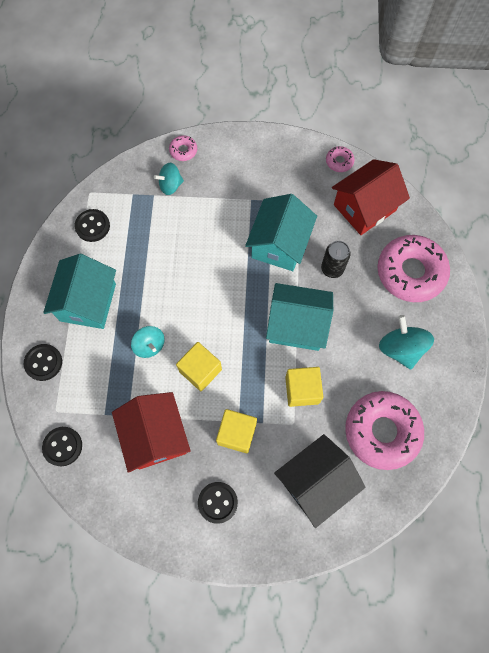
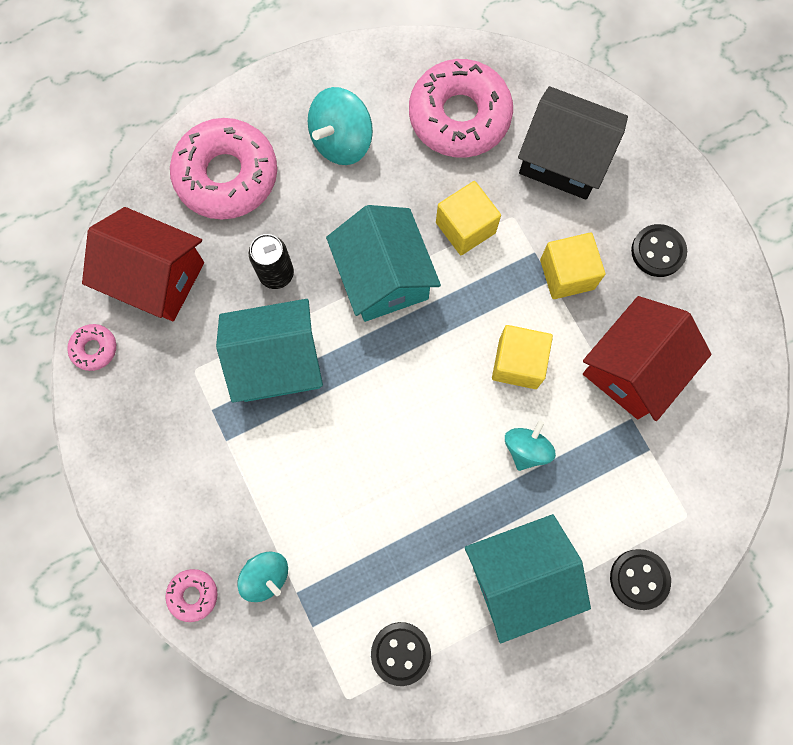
camera: 120 degrees left, 5 degrees up
black button [42,427,82,466] -> none

